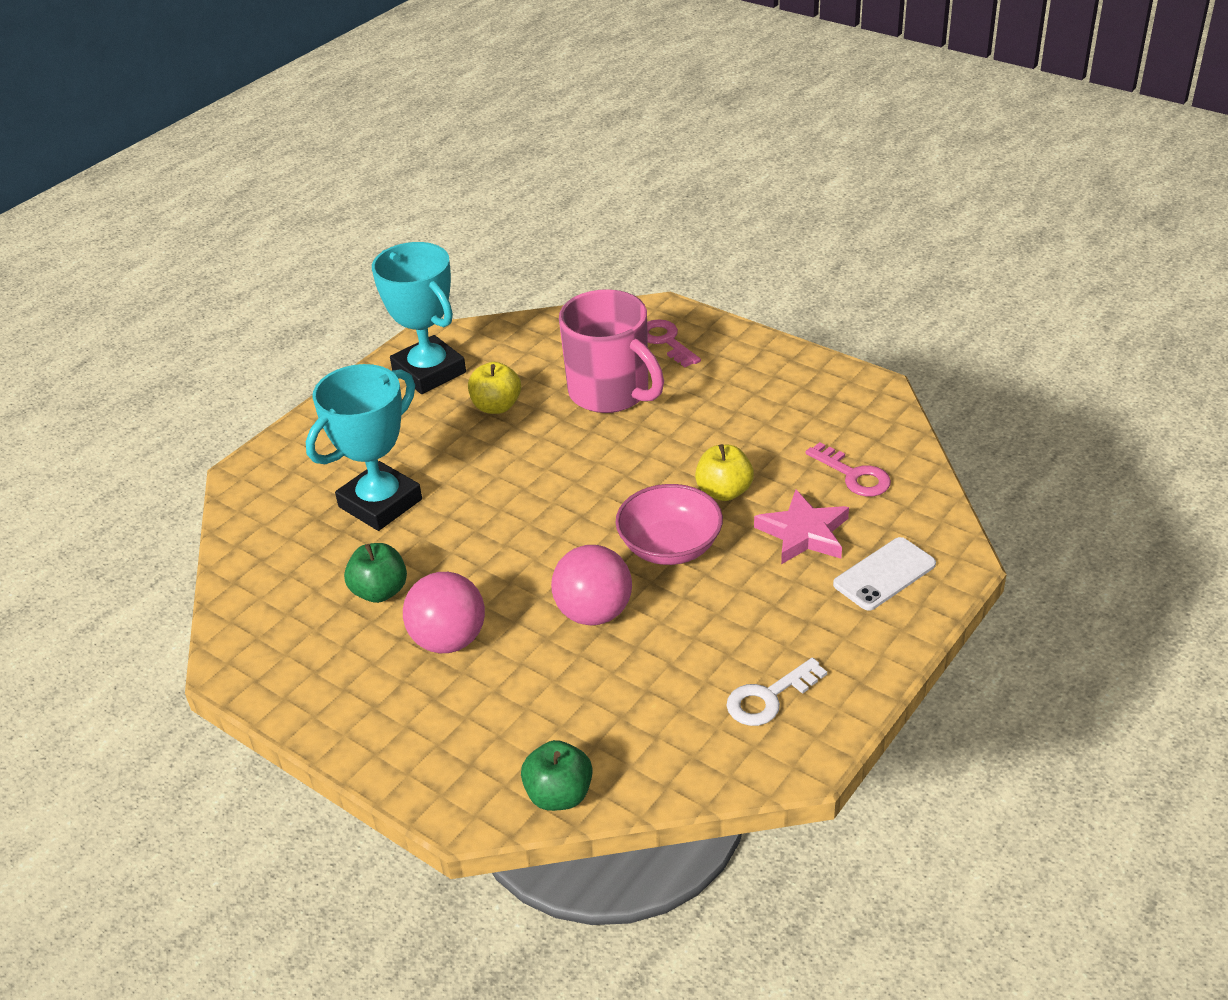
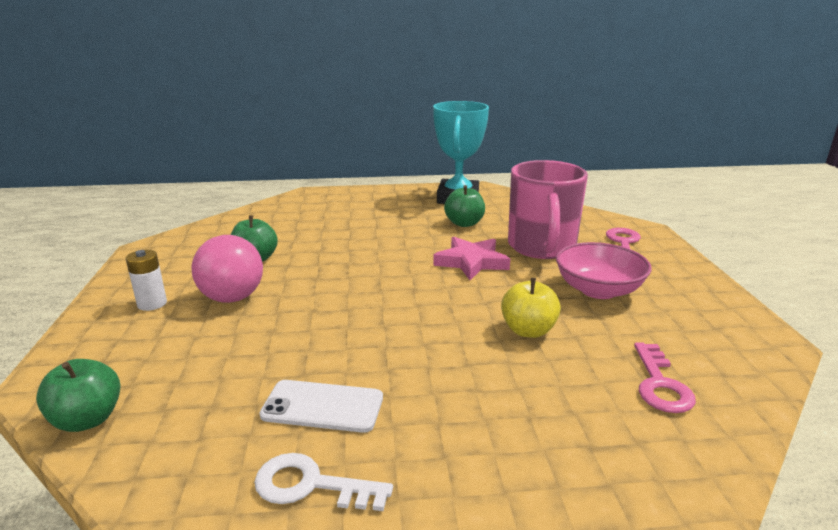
camera: 45 degrees right, 15 degrees down
turquoise trophy [306,364,422,531] -> none
yellow apple [468,362,521,414] -> green apple [444,185,485,227]
pink ball [551,545,632,625] -> none
pink bowl [615,484,723,565] -> pink bowl moved to [556,242,652,299]
pink star [754,490,849,564] -> pink star moved to [433,237,510,280]
white phone [833,537,936,611] -> white phone moved to [259,380,383,433]
none -> white battery [126,250,167,311]

